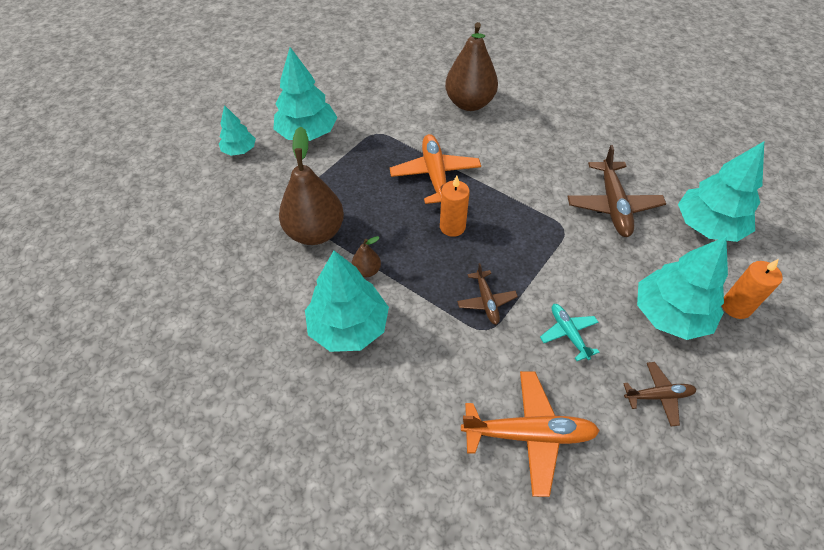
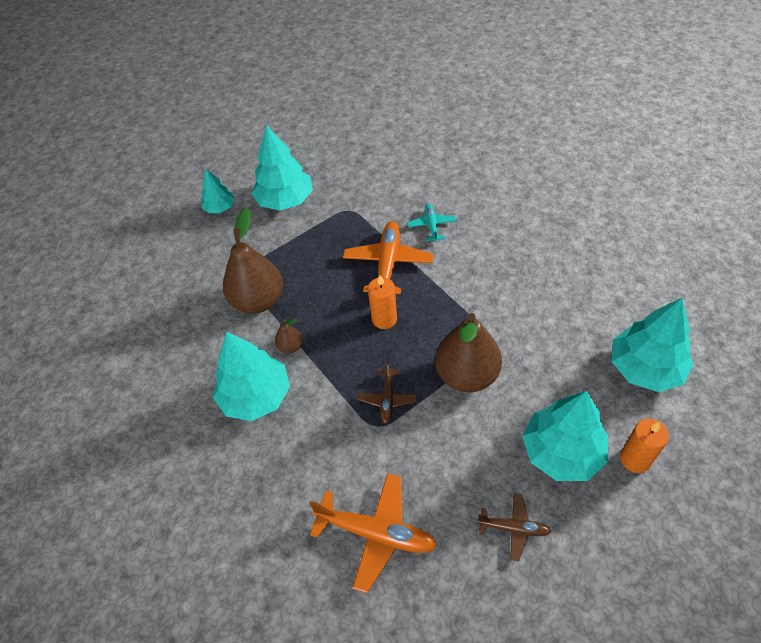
camera: 20 degrees right, 0 degrees up
brown pear [445,22,498,111] -> brown pear moved to [435,313,502,392]
turquoise plane [540,304,599,361] -> turquoise plane moved to [407,203,456,242]
brown plane [567,145,666,237] -> none

